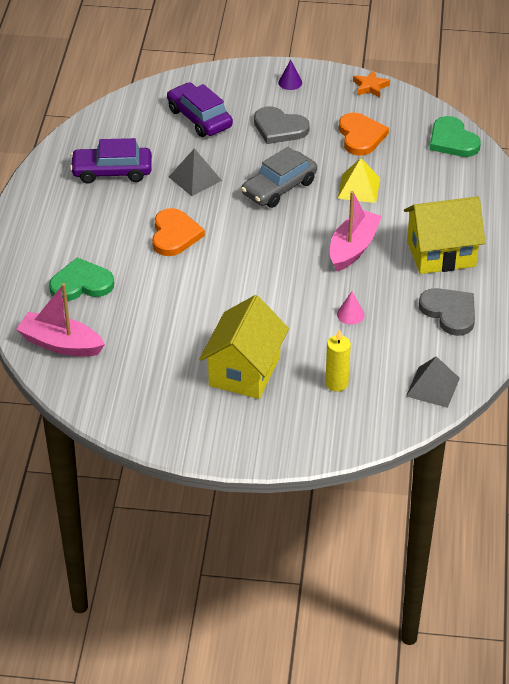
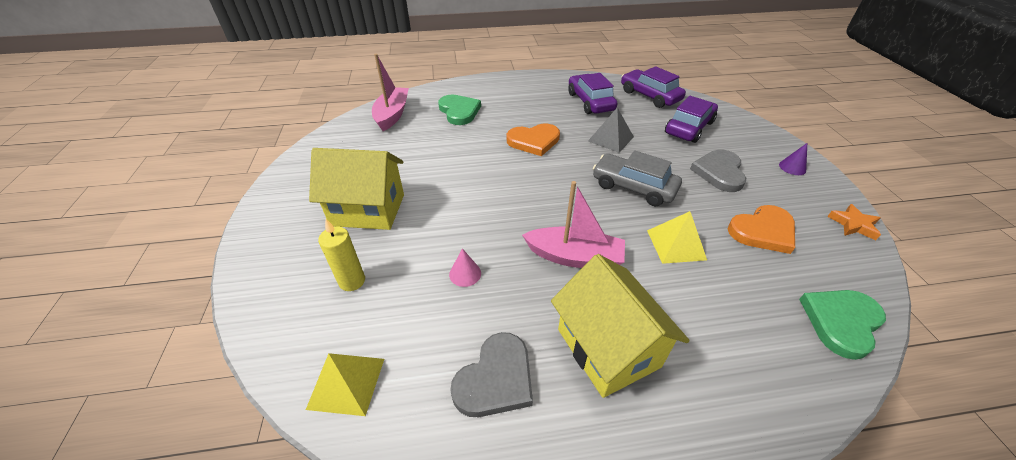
camera: 75 degrees right, 0 degrees up
grey pyramid [406,356,460,408] -> yellow pyramid [306,353,384,416]
none -> purple car [621,66,686,108]

